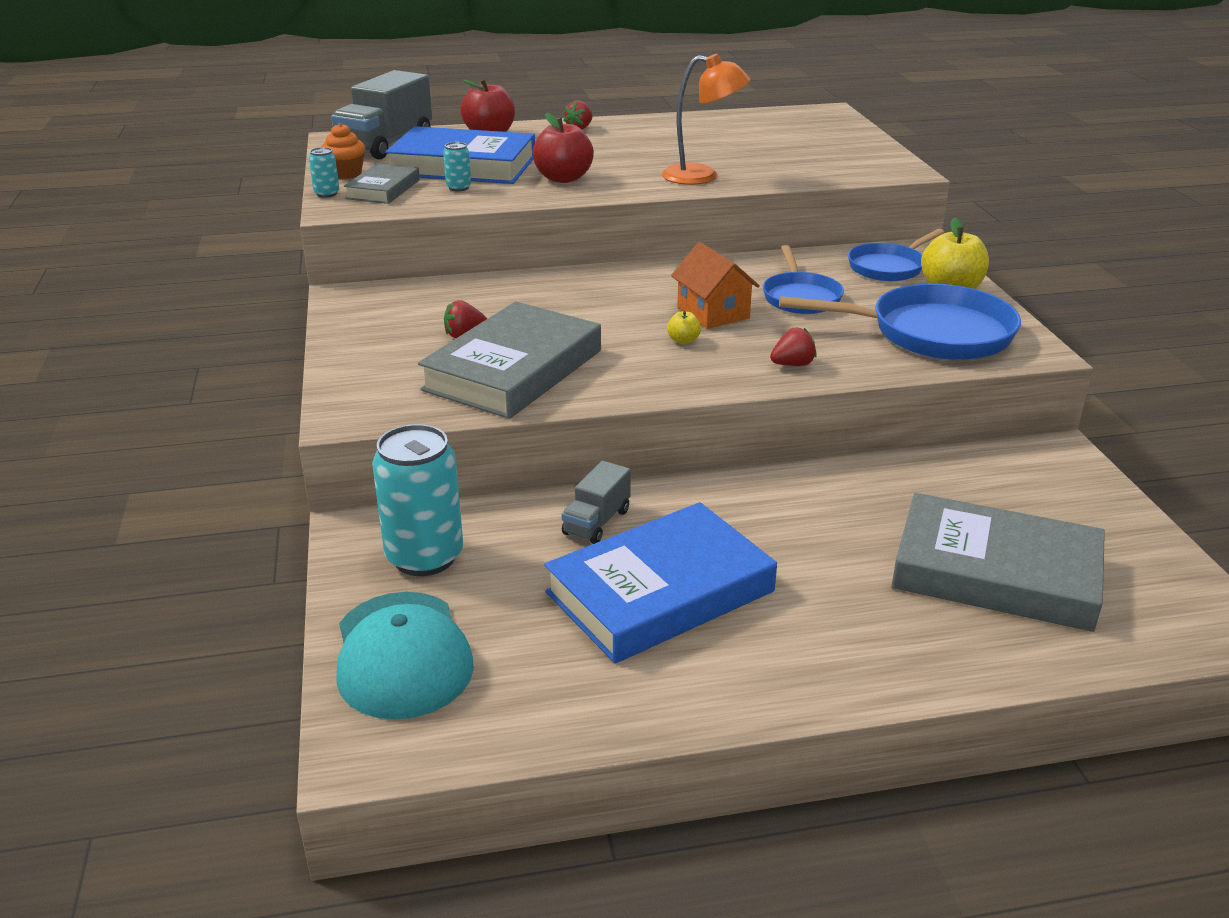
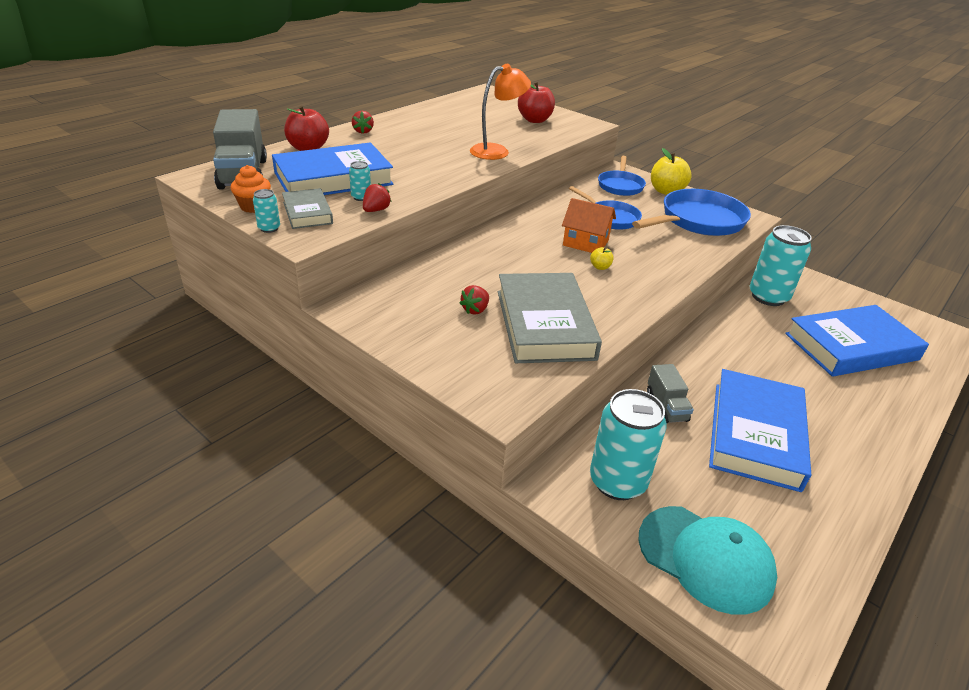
camera: 40 degrees left, 5 degrees up
red apple [533,113,594,183] -> red apple moved to [518,82,555,123]
red strawberry [770,327,817,366] -> red strawberry moved to [363,183,392,212]
grey book [892,493,1105,632] -> blue book [785,305,929,377]
none -> turquoise can [750,225,812,306]

